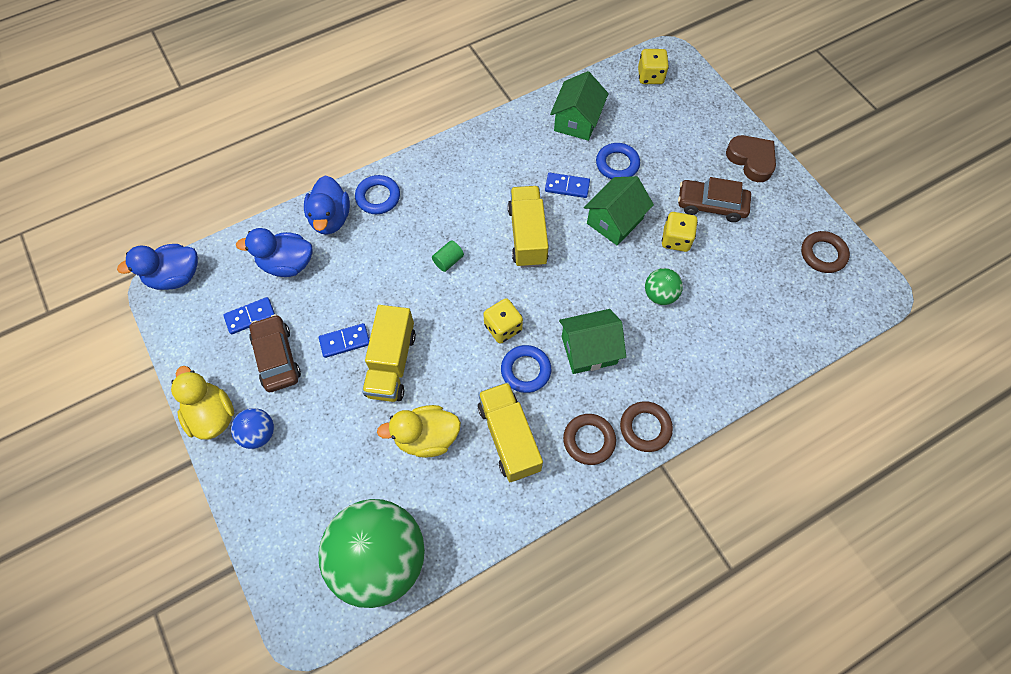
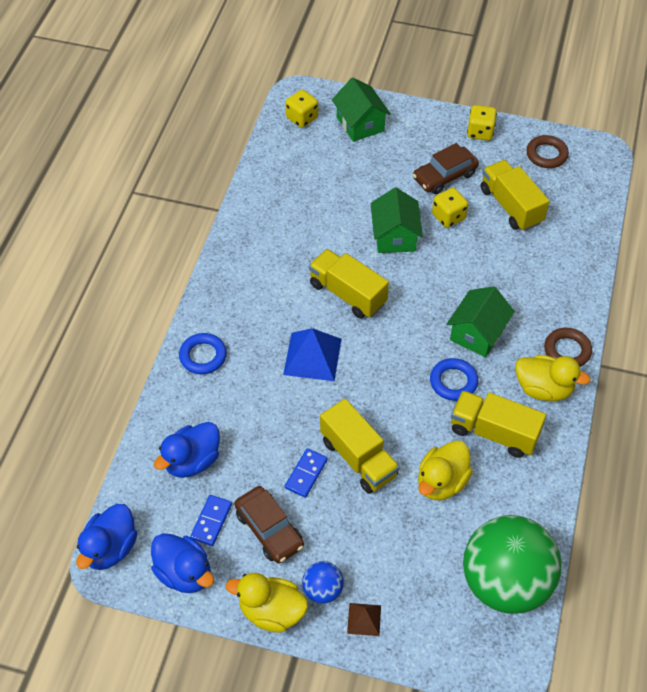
camera: 45 degrees left, 10 degrees down
brown car [249,314,301,392] -> brown car turned 150 degrees counterclockwise [234,486,304,564]
blue duck [304,175,350,235] -> blue duck moved to [151,533,214,593]
green cylinder [432,240,464,272] -> blue pyramid [283,328,342,381]
yellow dice [483,298,523,344] -> yellow dice moved to [467,105,497,141]
blue domino [545,173,590,198] -> none
green house [550,71,609,141] -> green house moved to [332,78,391,142]
brown ring [563,414,616,465] -> yellow duck [515,355,590,401]
blue ring [596,143,640,179] -> none
green ball [645,268,683,305] -> none
brown heart [726,135,776,182] -> none
none -> brown pyramid [347,603,381,636]
none -> yellow truck [481,160,549,231]

